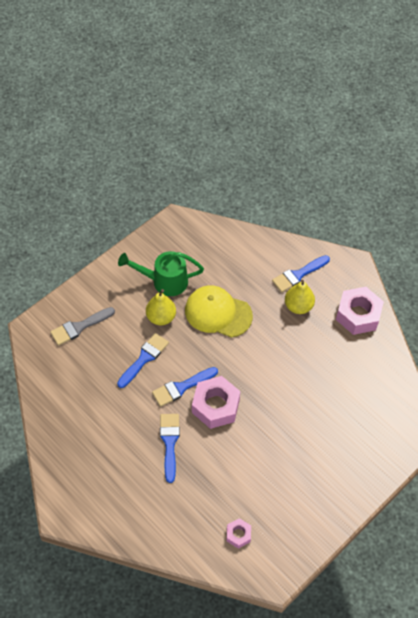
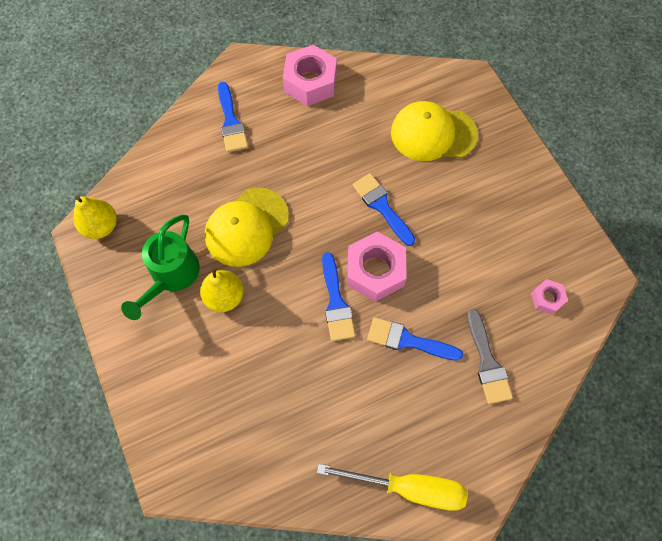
camera: 70 degrees left, 10 degrees up
grey brush [51,307,115,346] -> grey brush moved to [467,309,513,404]
blue brush [117,333,169,388] -> blue brush moved to [352,173,416,246]
yellow pear [285,280,315,314] -> yellow pear moved to [74,195,117,239]
none -> yellow screwdriver [317,464,467,511]
none -> yellow cap [391,101,478,161]

